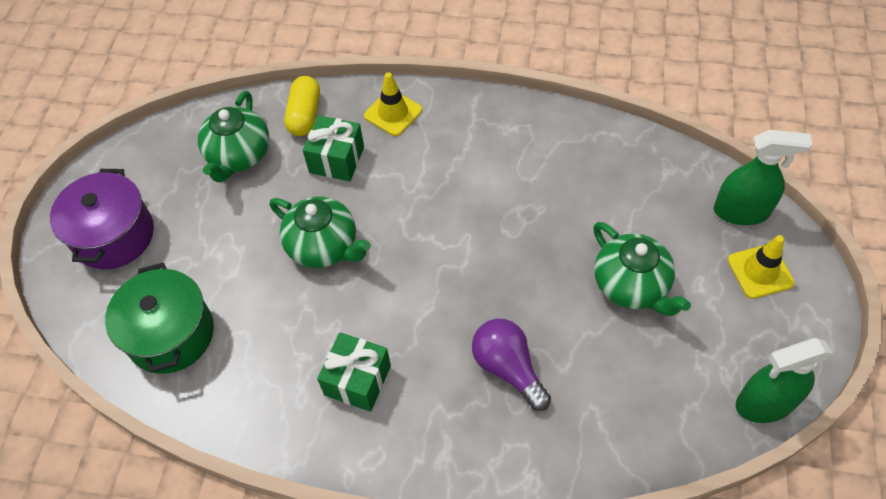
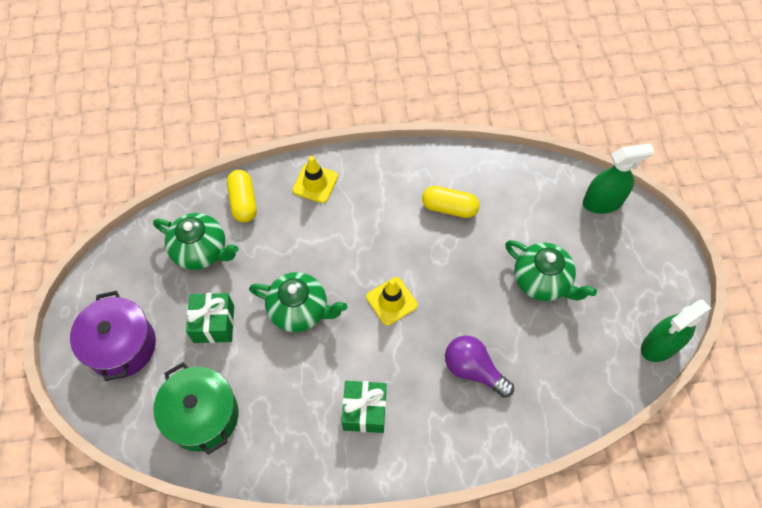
camera: 20 degrees left, 5 degrees up
green teapot [198,91,269,183] -> green teapot turned 60 degrees counterclockwise [153,213,238,270]
green gift [303,115,364,181] -> green gift moved to [186,293,234,343]
yellow traffic cone [727,235,795,299] -> yellow traffic cone moved to [366,277,418,326]
none -> yellow capsule [422,186,479,218]

